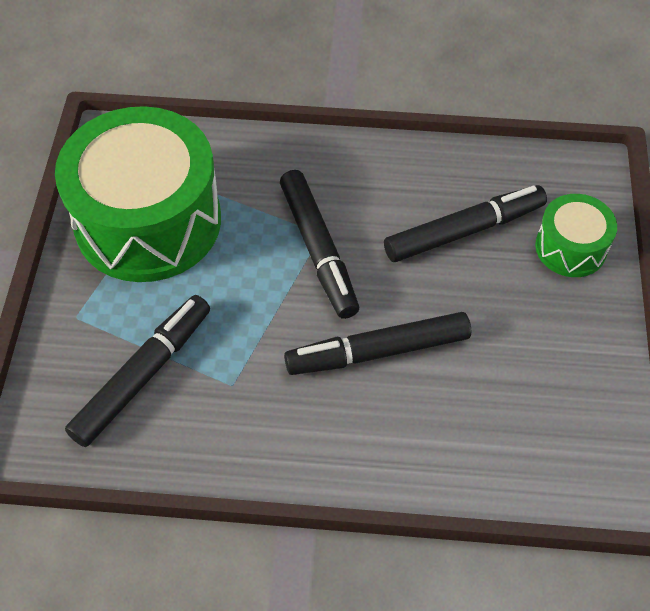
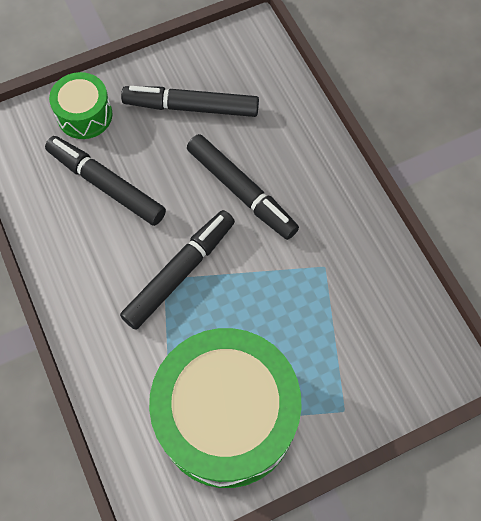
camera: 120 degrees left, 10 degrees up
black marker [65,295,210,447] -> black marker moved to [121,86,259,117]

